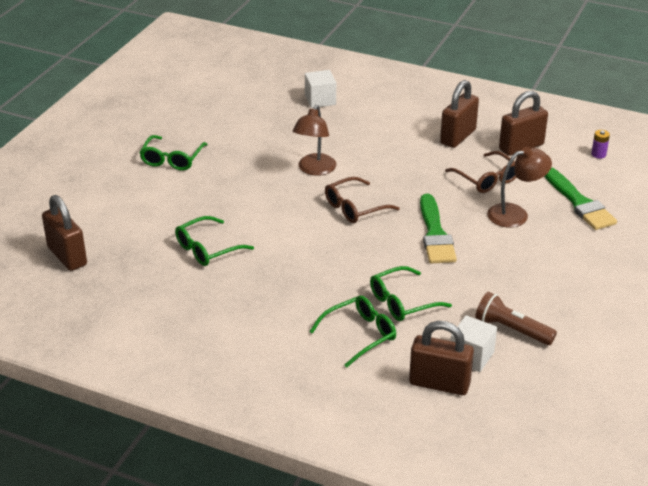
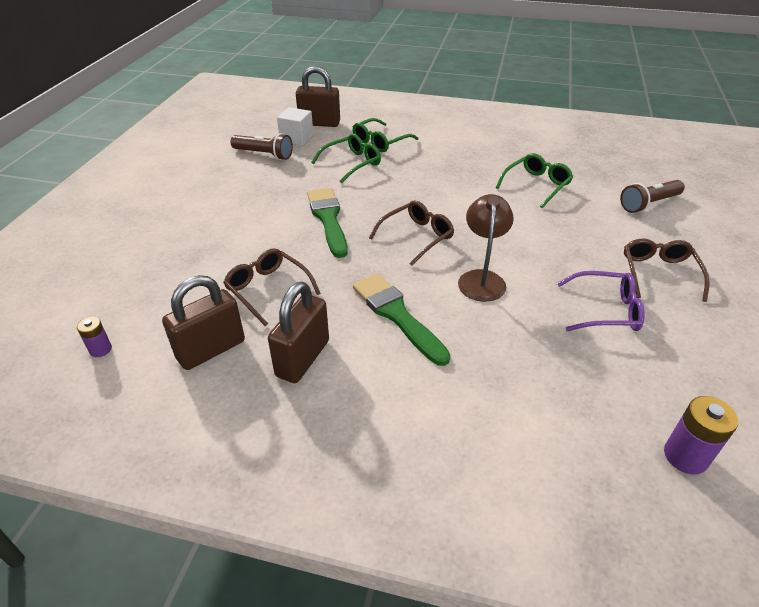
camera: 170 degrees right, 5 degrees up
brown padlock [42,195,87,271] -> none
green glasses [139,135,208,171] -> brown glasses [624,239,710,302]
white cube [305,70,336,108] -> none
brown lamp [487,147,552,228] -> none
green brush [545,167,617,230] -> green brush moved to [353,273,451,366]
none -> purple glasses [557,271,645,331]
none -> brown flashlight [620,180,685,213]
none -> purple battery [664,396,738,475]

